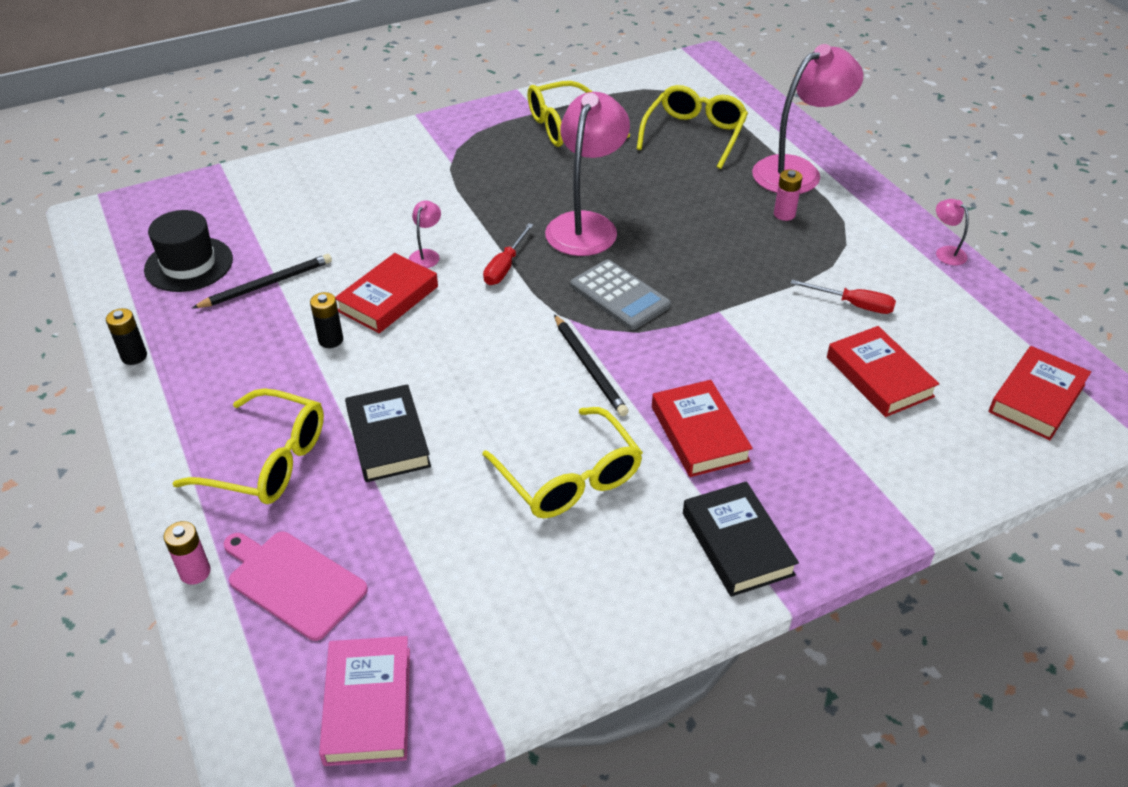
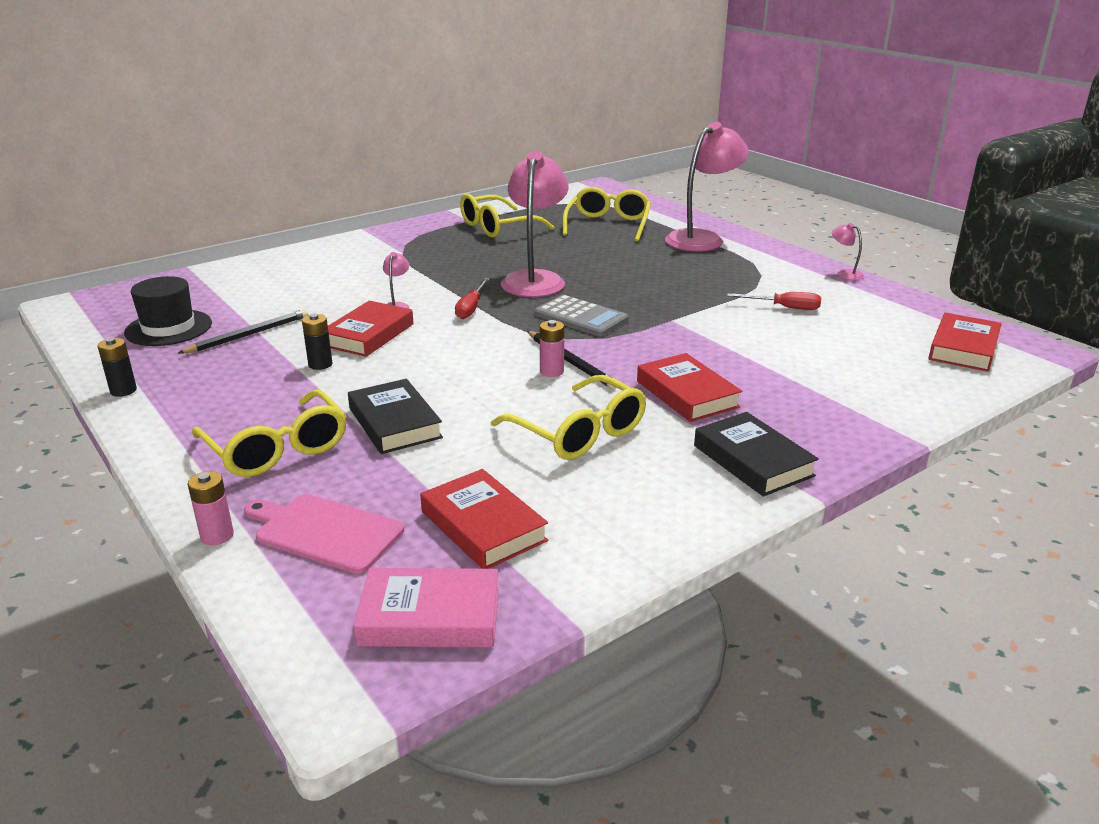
camera: 10 degrees left, 15 degrees down
yellow glasses [172,388,324,504] -> yellow glasses turned 45 degrees clockwise [192,390,347,477]
pink book [319,636,410,766] -> pink book turned 75 degrees counterclockwise [353,568,499,648]
pink battery [774,170,803,221] -> pink battery moved to [540,320,564,377]
red book [827,326,939,417] -> red book moved to [420,469,548,569]

